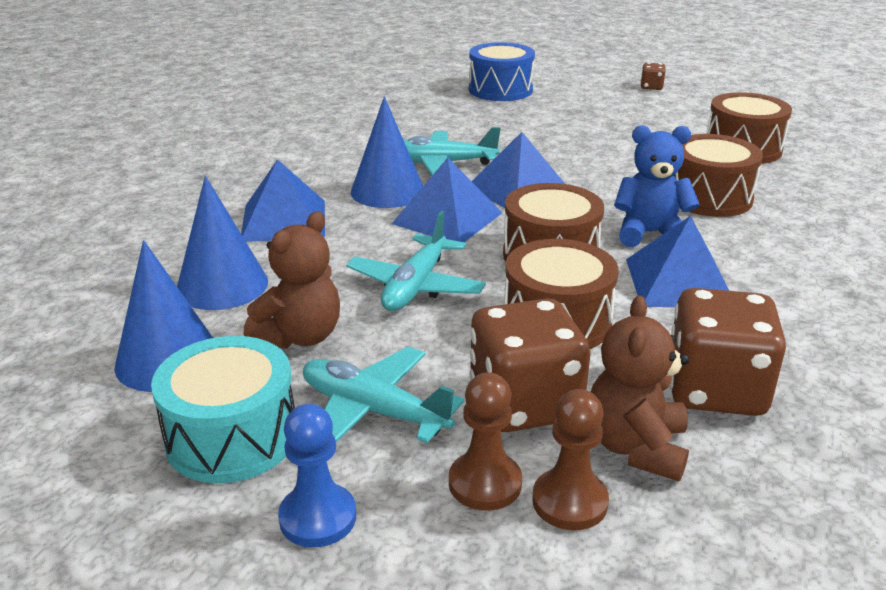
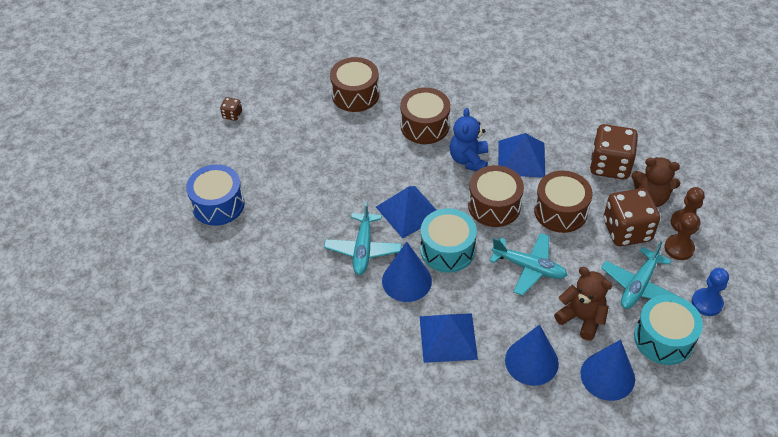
camera: 85 degrees left, 20 degrees up
blue pyramid [392,158,502,242] -> turquoise drum [420,208,477,273]

